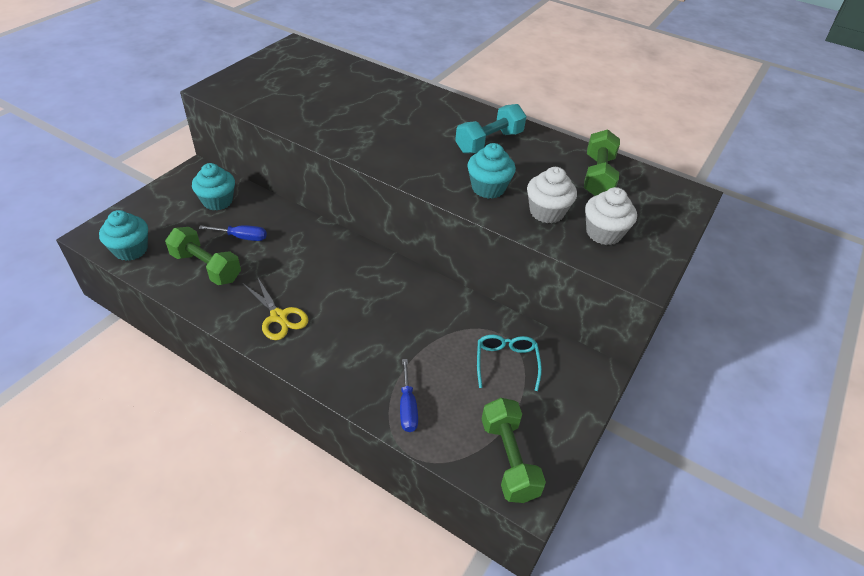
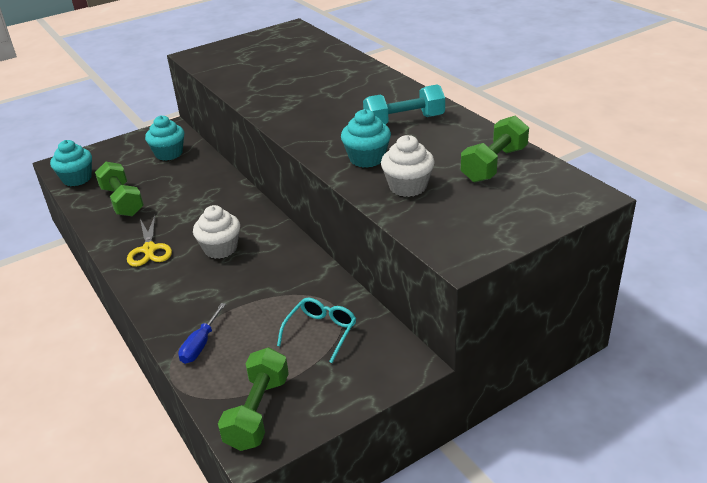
camera: 30 degrees right, 10 degrees down
blue screwdriver [199,225,267,241] -> none
white cupcake [585,187,637,245] -> white cupcake moved to [193,205,240,259]

